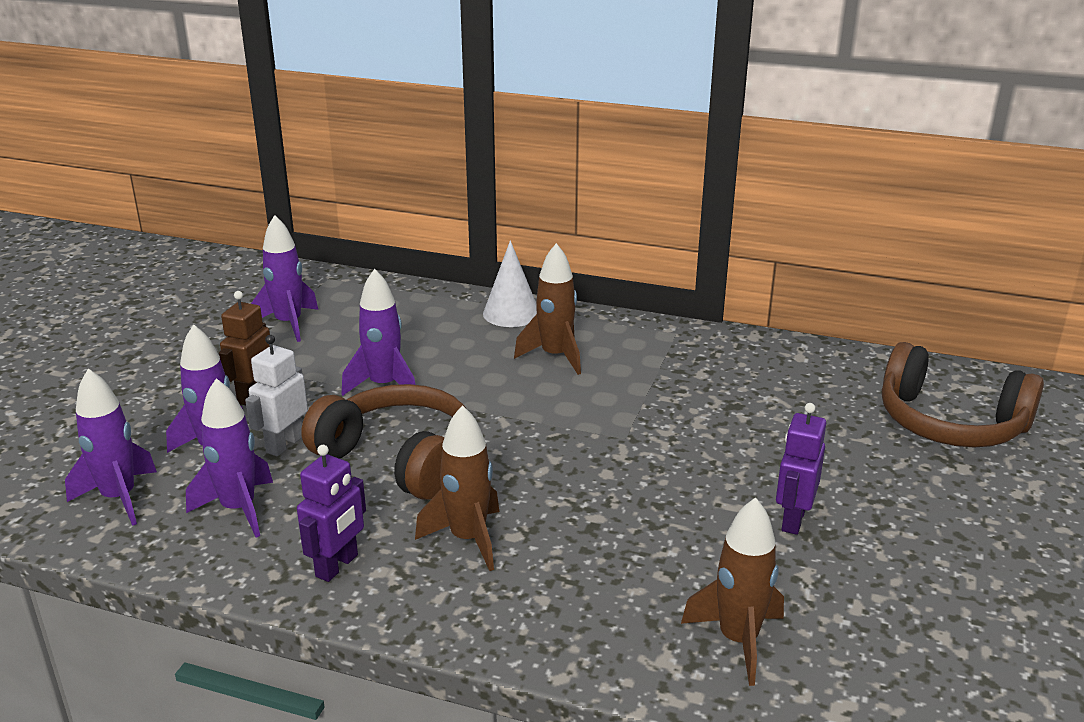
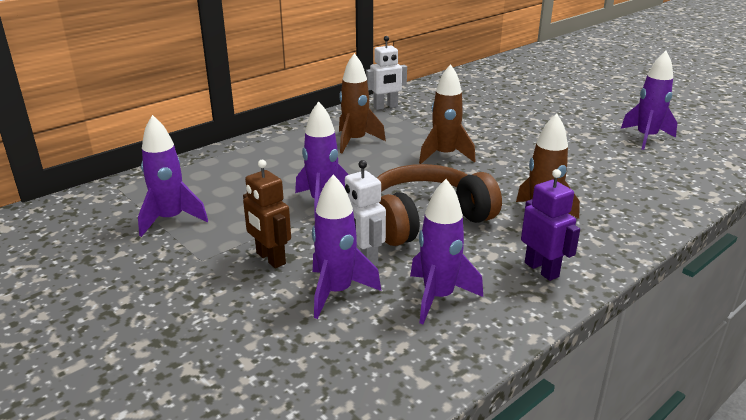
camera: 60 degrees left, 0 degrees up
purple rocket [65,368,157,526] -> purple rocket moved to [621,51,677,150]
white cone [483,240,537,327] -> none
brown rocket [681,497,784,686] -> brown rocket moved to [419,64,476,164]
purple robot [776,403,826,535] -> none
brown headphones [882,342,1044,448] -> none
none -> white robot [366,36,407,110]

